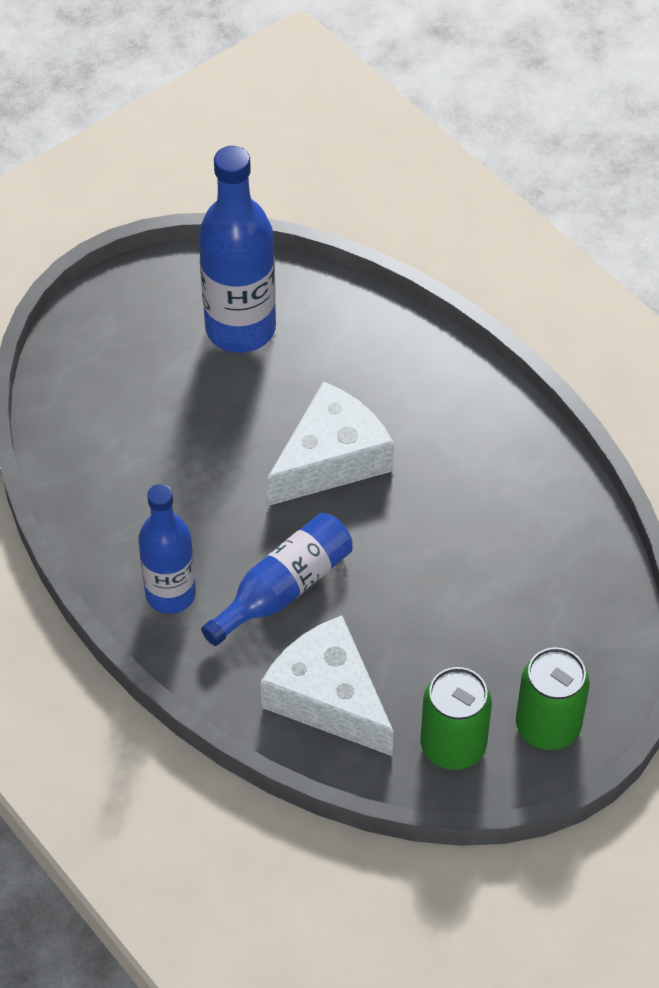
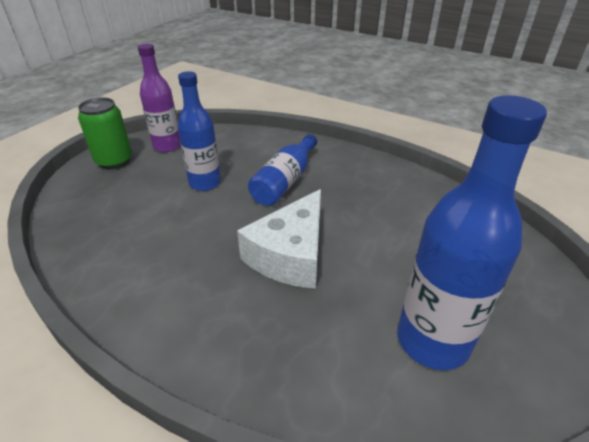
camera: 160 degrees right, 15 degrees down
blue bottle [138,484,196,614] -> blue bottle moved to [178,71,221,191]
white cheese [260,616,394,756] -> none
green can [421,667,492,770] -> purple bottle [138,44,181,152]

